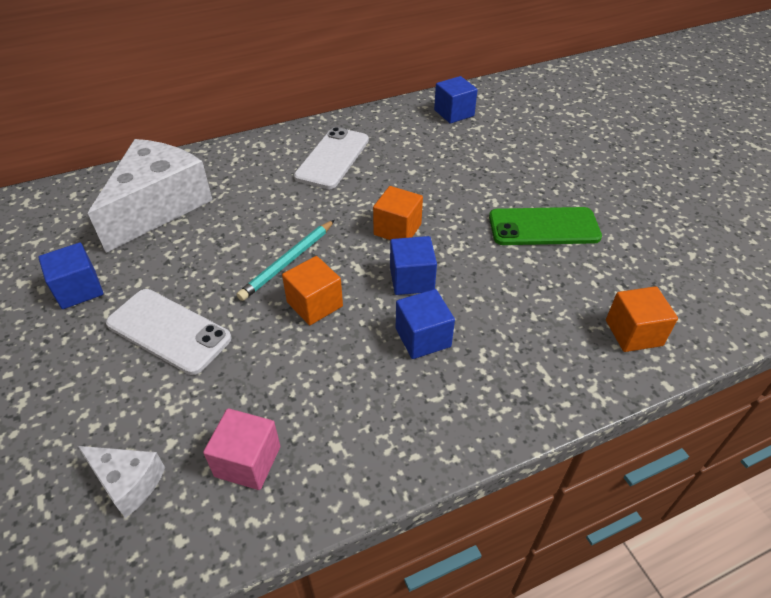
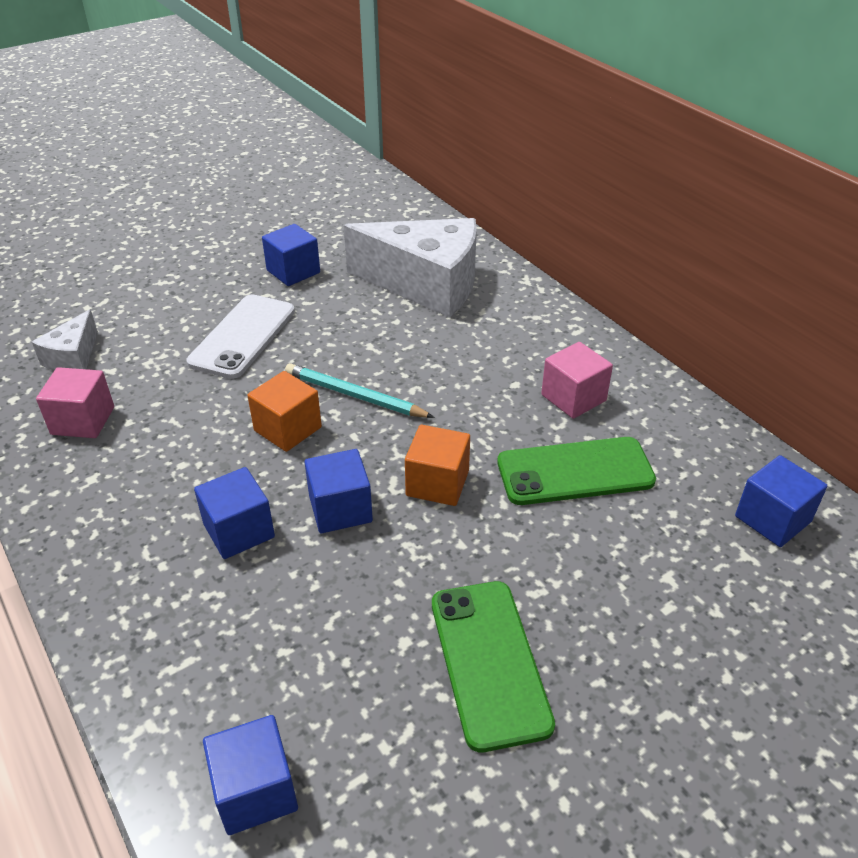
camera: 80 degrees right, 5 degrees down
white phone [294,127,369,189] -> pink cube [541,342,613,419]
orange cube [606,286,678,352] -> blue cube [203,715,298,835]
none -> green phone [497,437,656,505]

